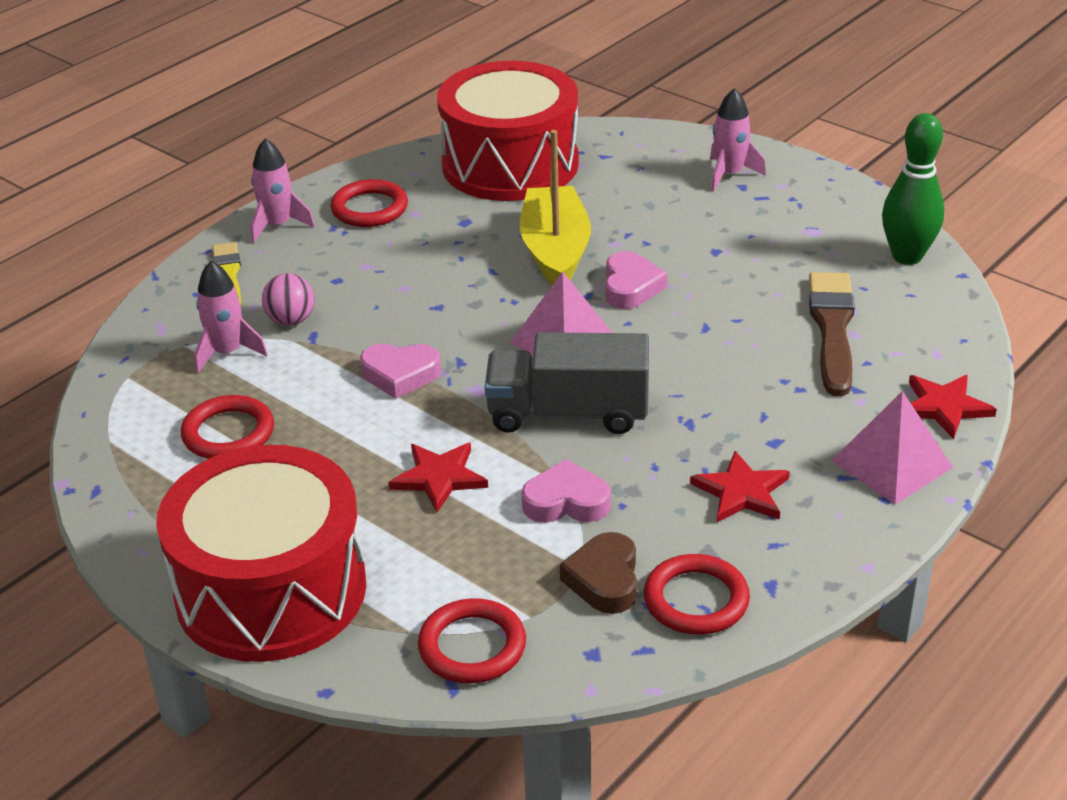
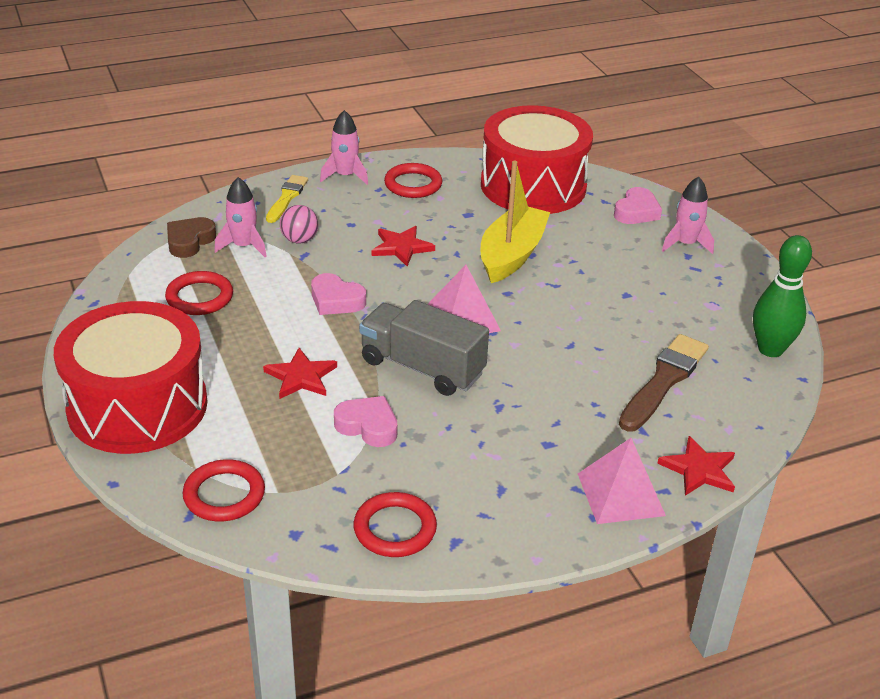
camera: 25 degrees right, 0 degrees up
brown heart [560,532,637,614] -> brown heart moved to [167,217,216,258]
pink heart [605,251,667,309] -> pink heart moved to [614,187,662,224]
red star [690,451,790,522] -> red star moved to [372,226,435,267]

